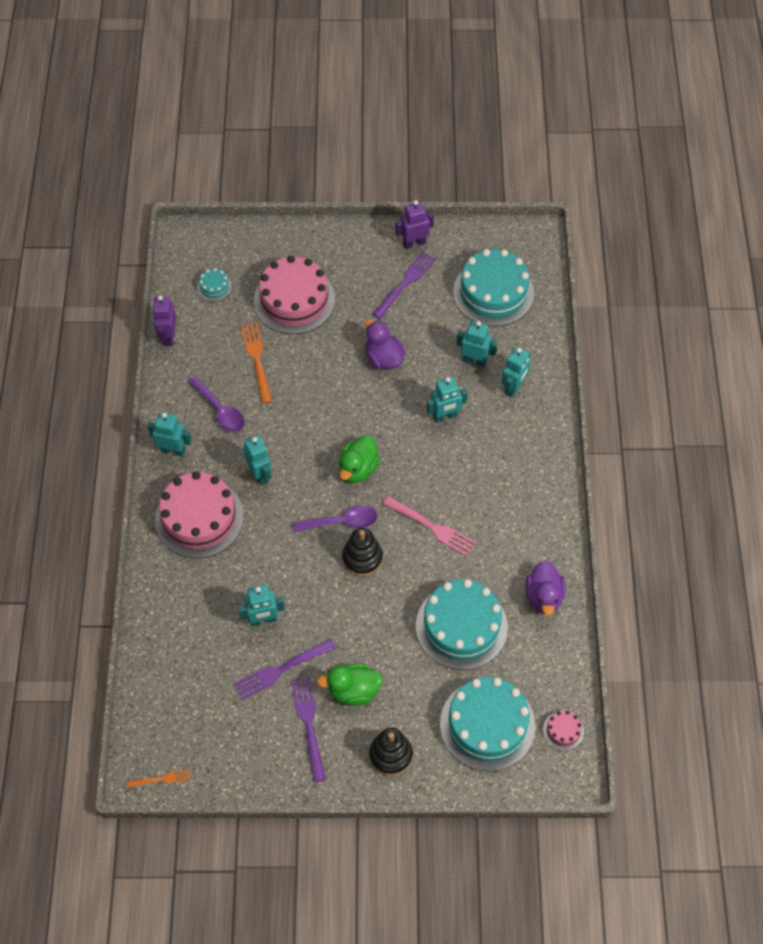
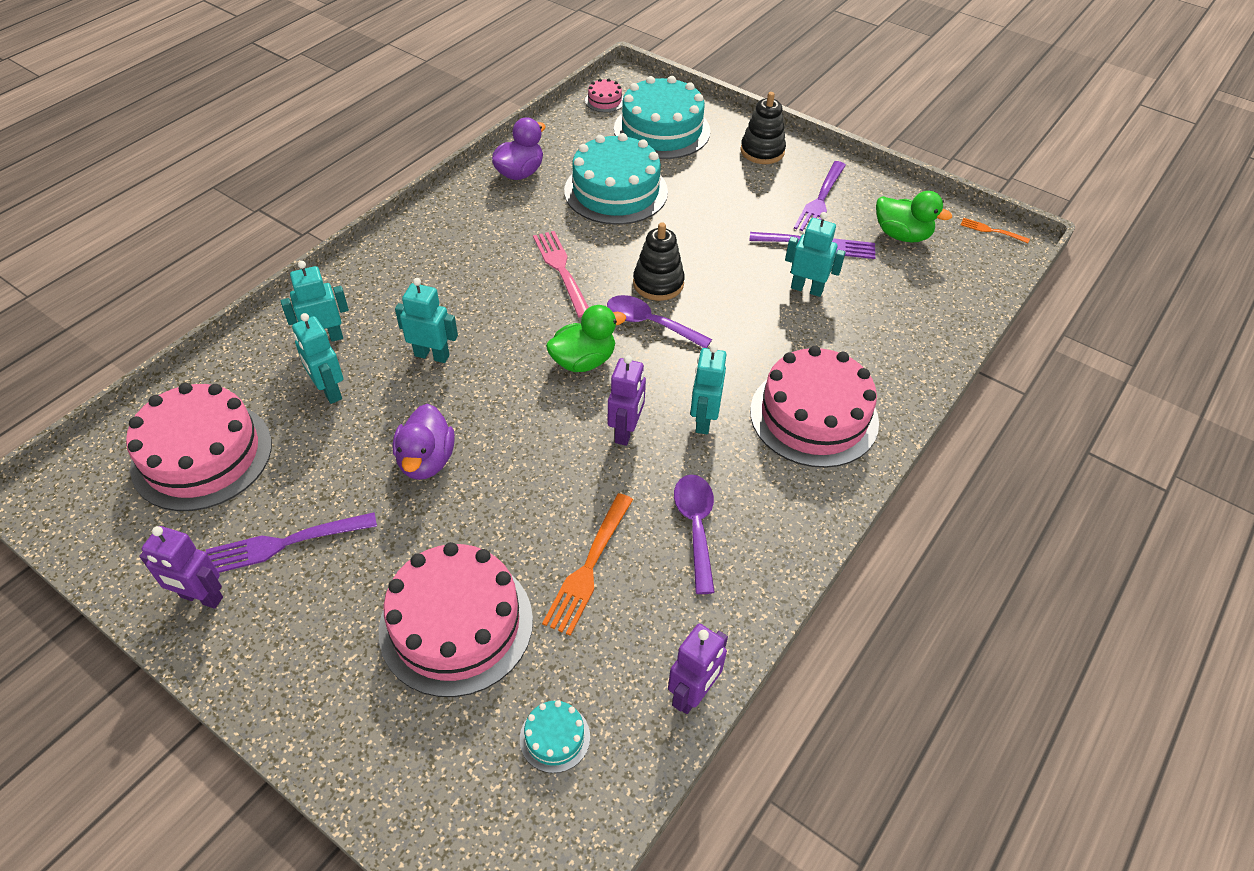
camera: 145 degrees left, 10 degrees down
turquoise robot [148,412,192,457] -> none
green duck [317,664,383,705] -> green duck moved to [876,191,952,242]
turquoise cake [453,249,534,326] -> pink cake [126,383,272,511]
none -> purple robot [608,355,646,446]

